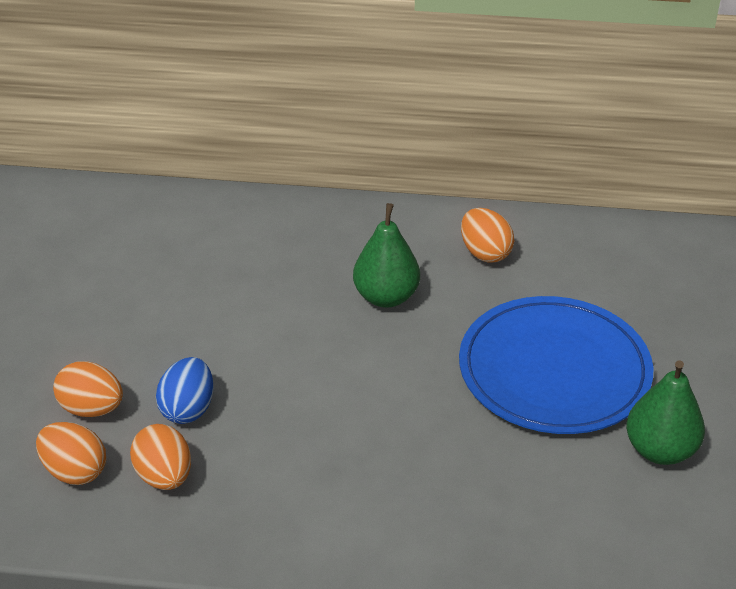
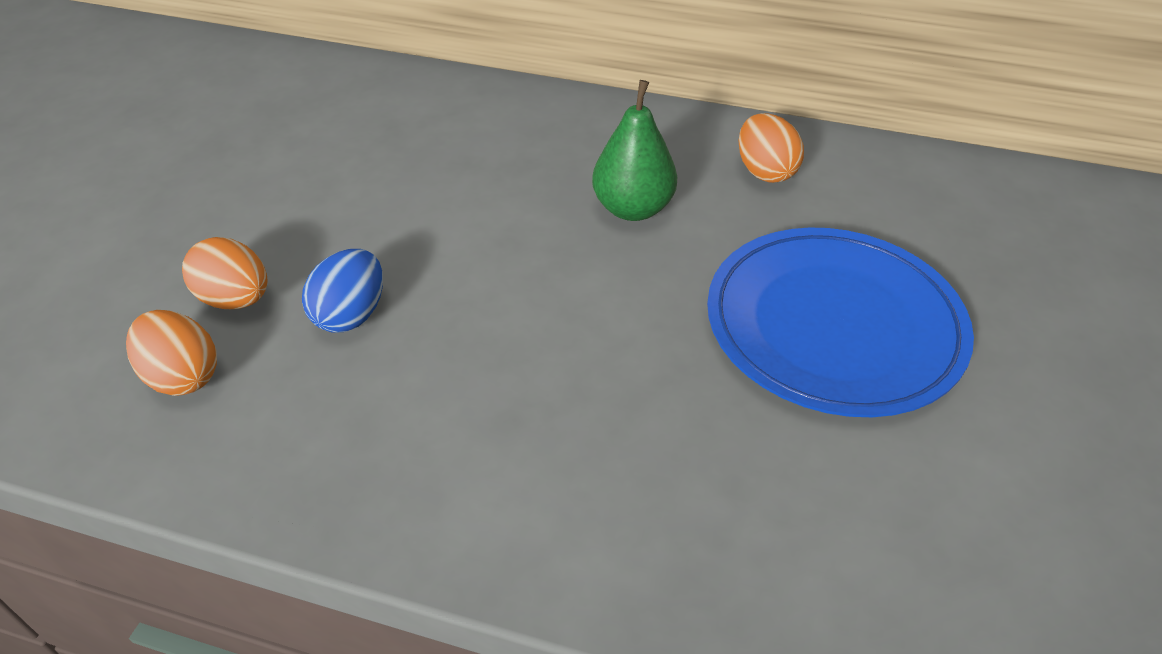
camera: 10 degrees right, 5 degrees up
orange egg [130,424,191,490] -> none
green pear [626,360,705,465] -> none

